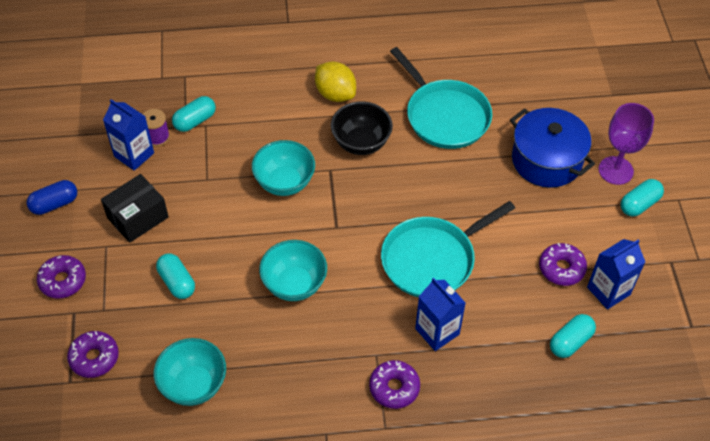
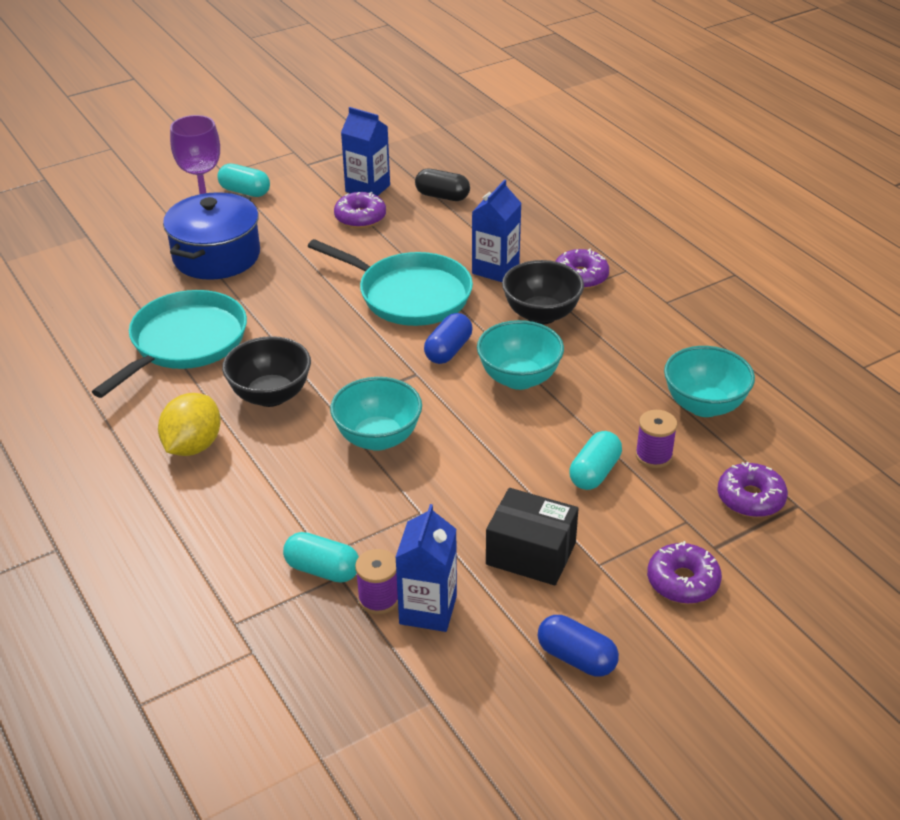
camera: 115 degrees left, 15 degrees down
turquoise capsule [550,314,596,358] -> black capsule [415,169,470,201]
none -> blue capsule [424,313,472,364]
none -> black bowl [502,260,584,325]
none -> purple spool [635,410,677,468]

